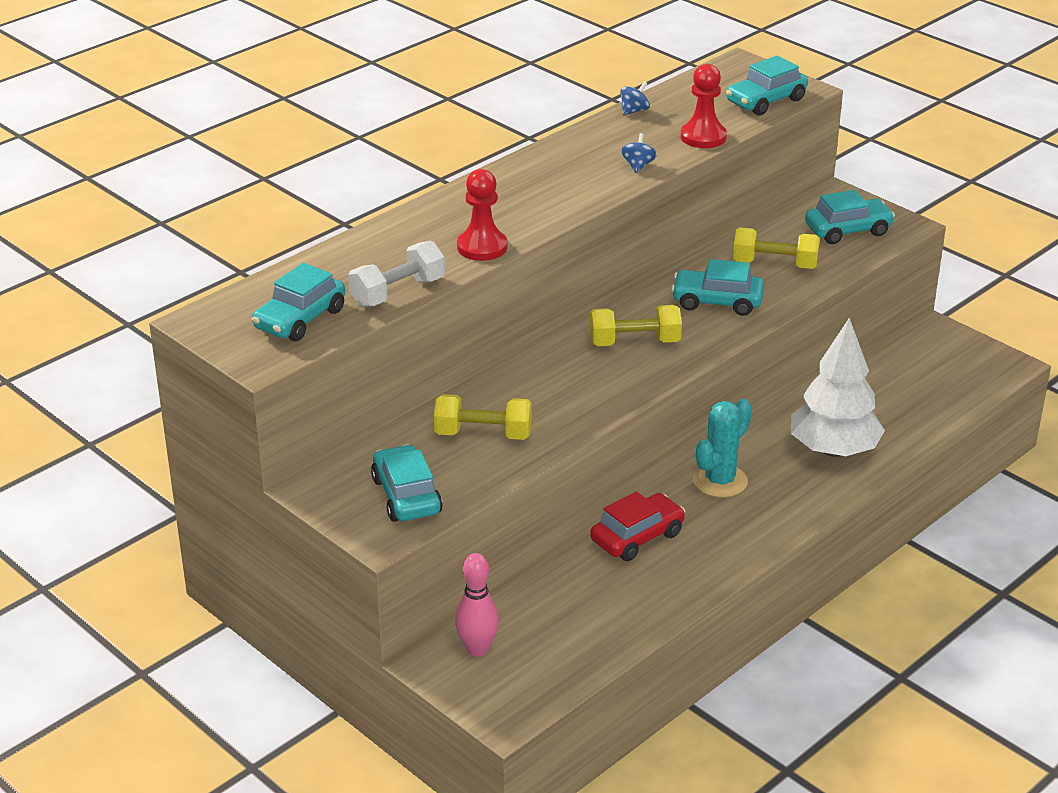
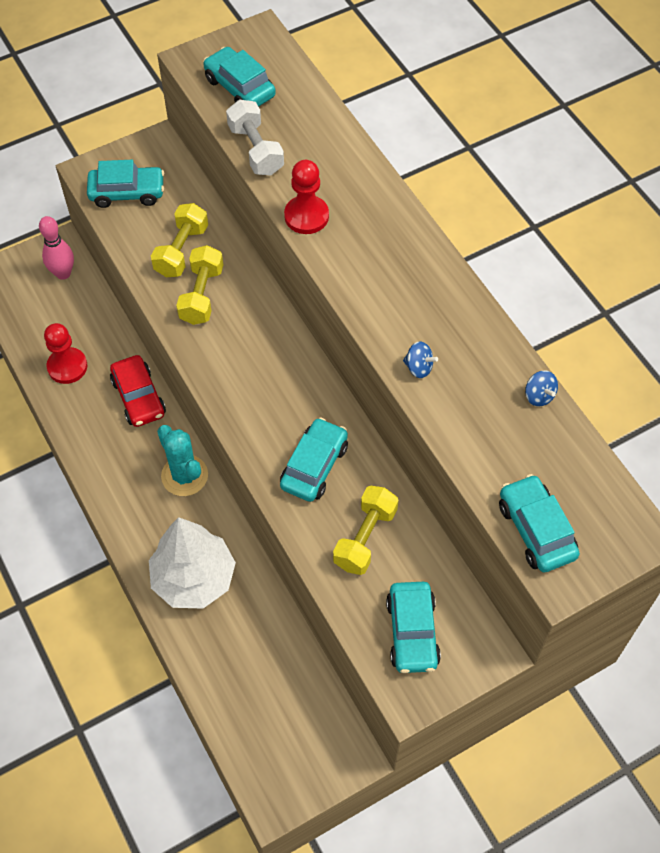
camera: 105 degrees right, 25 degrees up
yellow dumbbell [590,305,682,346] -> yellow dumbbell moved to [176,245,223,325]
red pawn [681,64,727,148] -> red pawn moved to [44,323,87,384]

